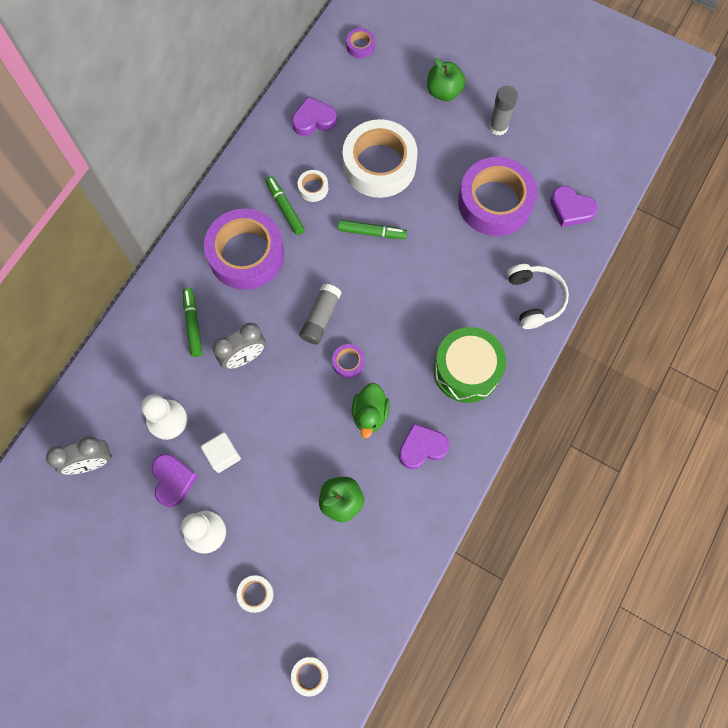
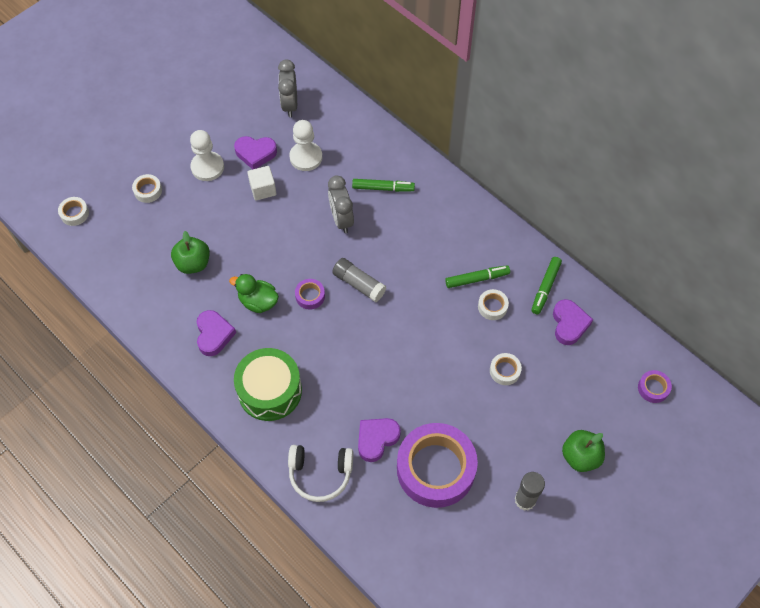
camera: 105 degrees right, 10 degrees down
purple tape [204,209,284,290] -> none
green marker [338,220,407,239] -> green marker moved to [531,257,562,314]
white tape [343,119,418,198] -> white tape [490,353,522,385], size x0.41
purple heart [550,186,598,227] -> purple heart moved to [358,418,401,462]

